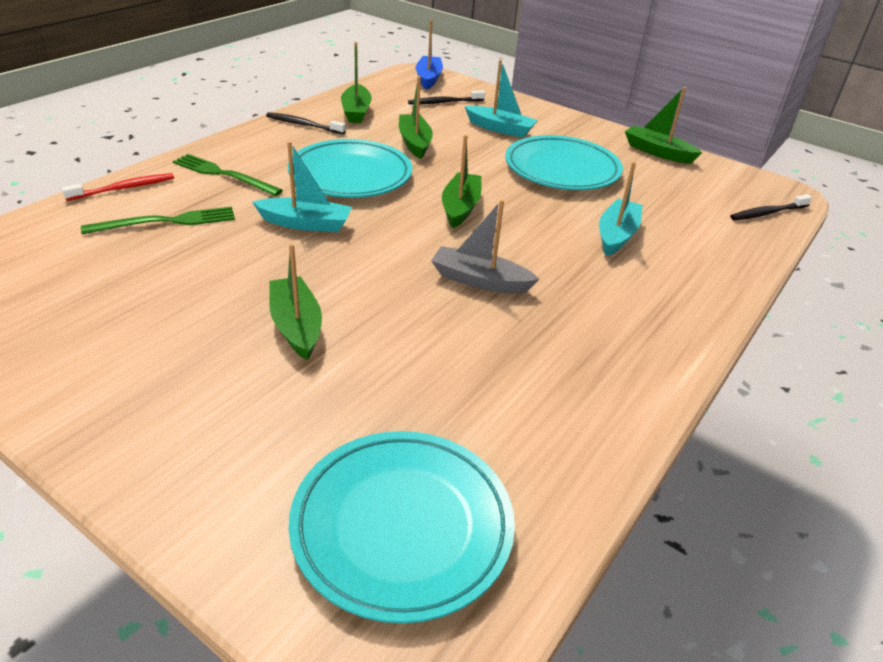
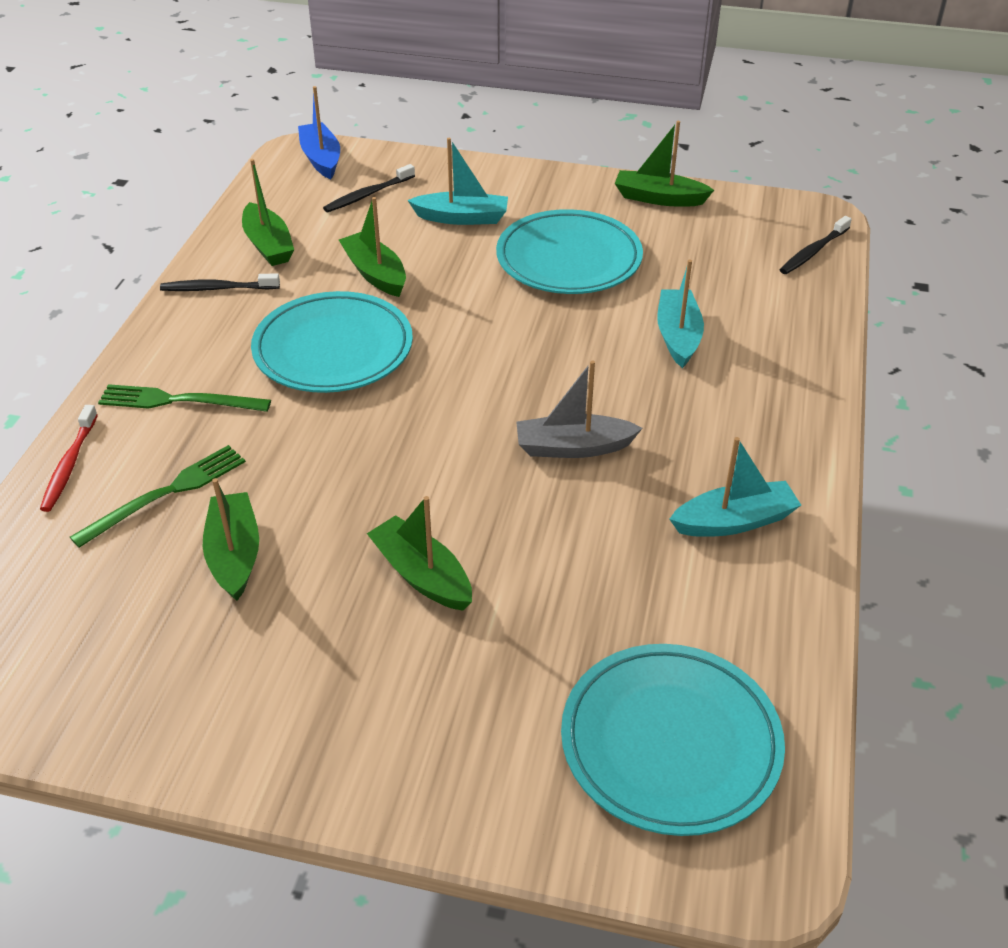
camera: 20 degrees left, 5 degrees up
red toothbrush [62,173,174,201] -> red toothbrush turned 150 degrees clockwise [40,405,98,512]
turquoise boat [252,141,352,232] -> turquoise boat moved to [669,437,801,537]
green boat [442,135,481,228] -> green boat moved to [203,478,259,601]

